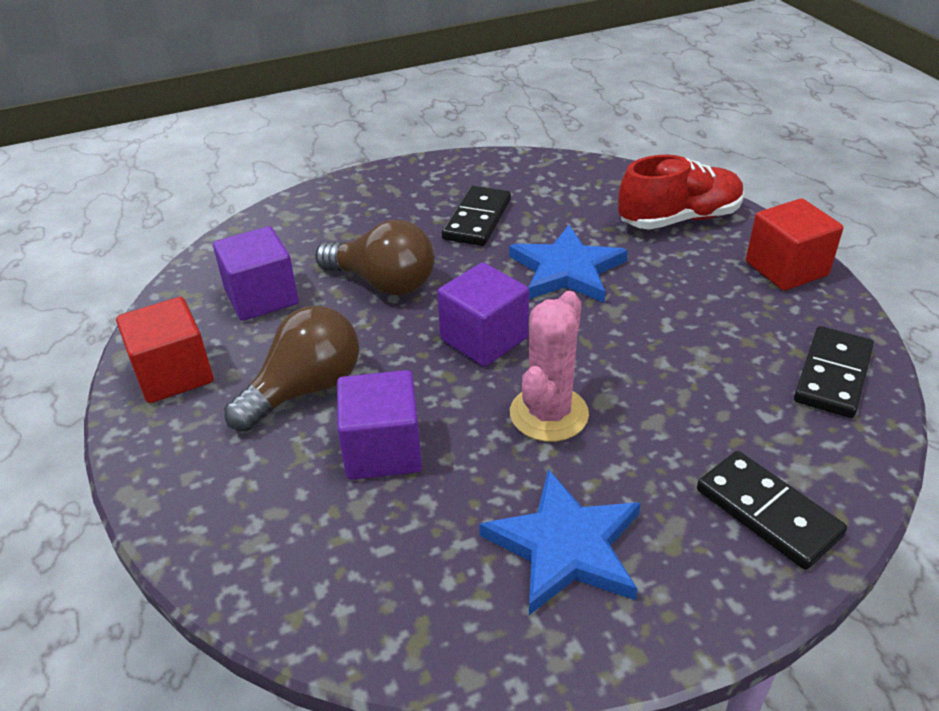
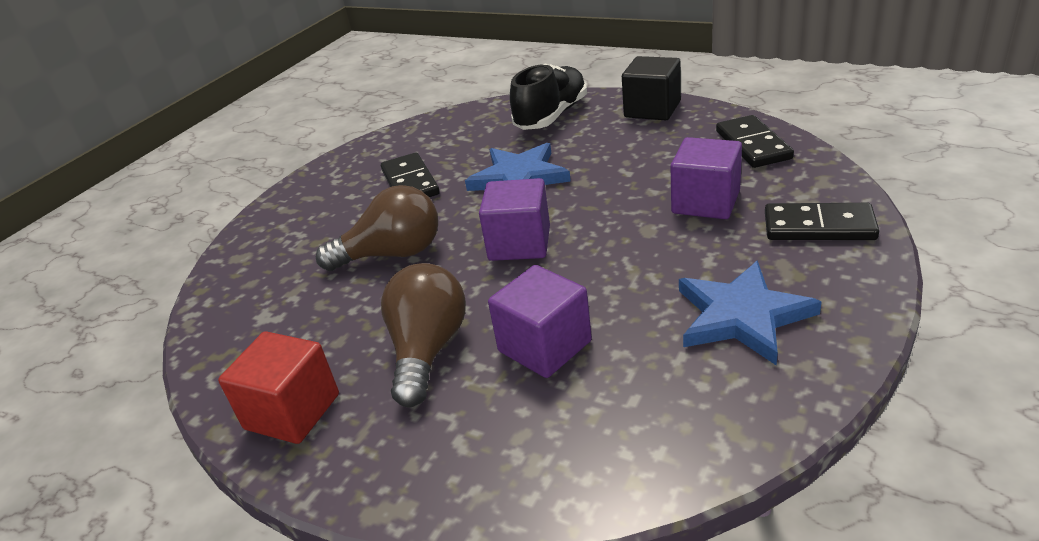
camera: 35 degrees left, 5 degrees down
purple cube [213,226,299,321] -> purple cube moved to [670,137,742,219]
pink cactus [510,291,589,442] -> none
red shoe [618,155,744,230] -> black shoe [510,63,587,130]
red cube [746,198,843,291] -> black cube [622,56,681,120]

